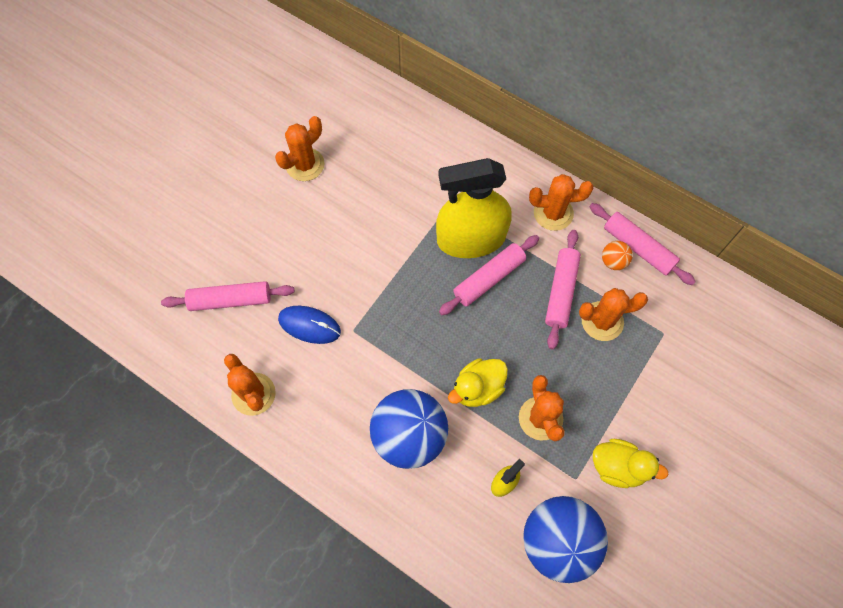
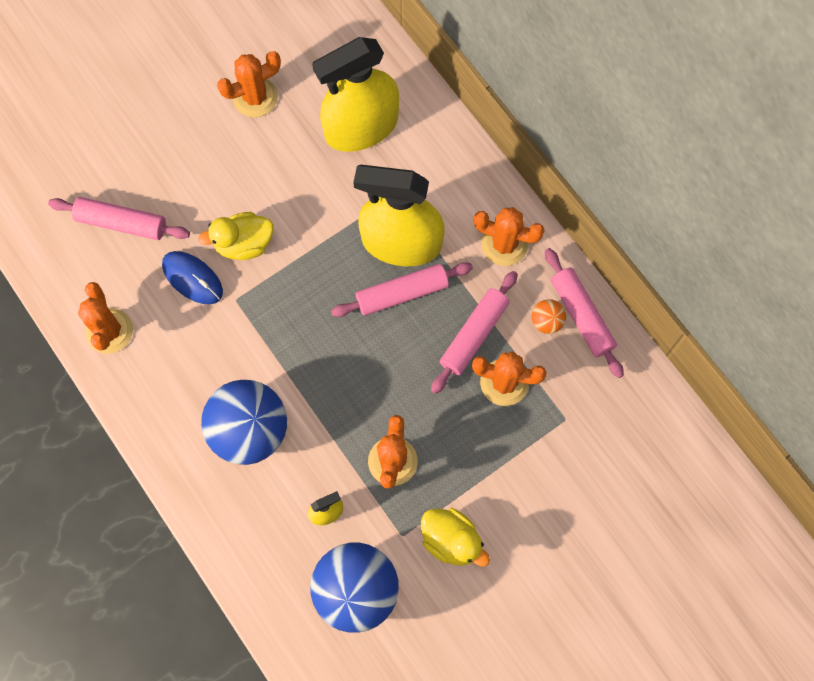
camera: 20 degrees right, 5 degrees up
yellow duck [448,358,508,407] -> yellow duck moved to [198,212,273,260]
none -> yellow spray bottle [312,37,399,152]

